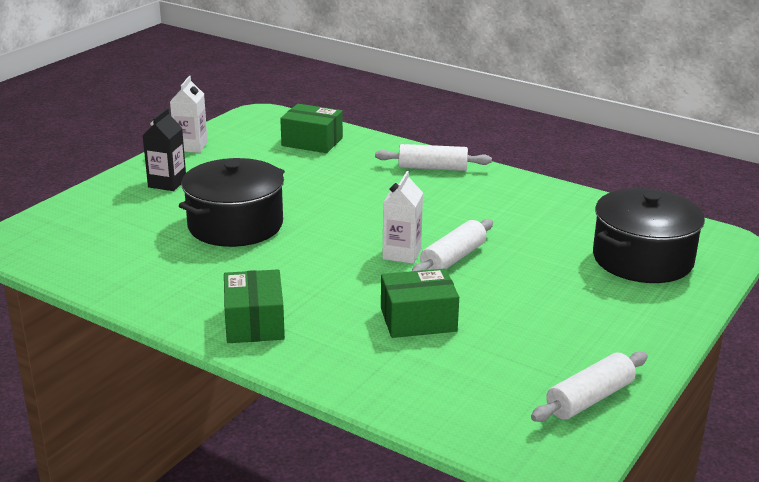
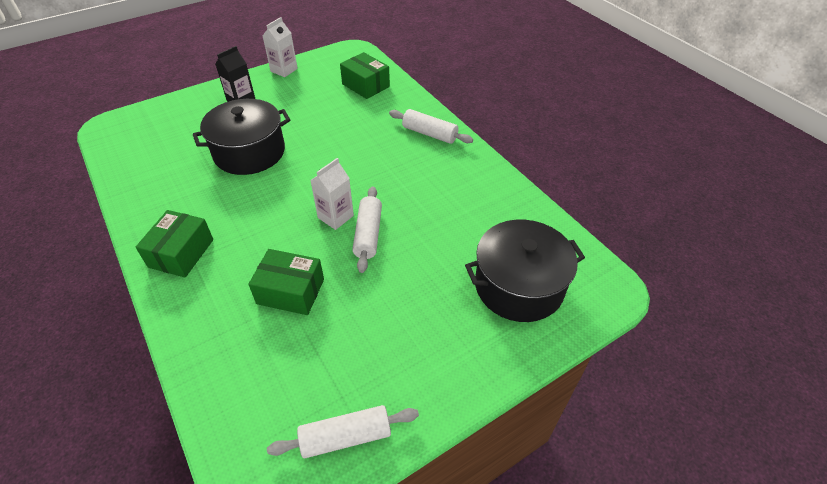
camera: 25 degrees right, 20 degrees up
white rolling pin [412,219,493,271] -> white rolling pin turned 60 degrees counterclockwise [352,186,382,273]

